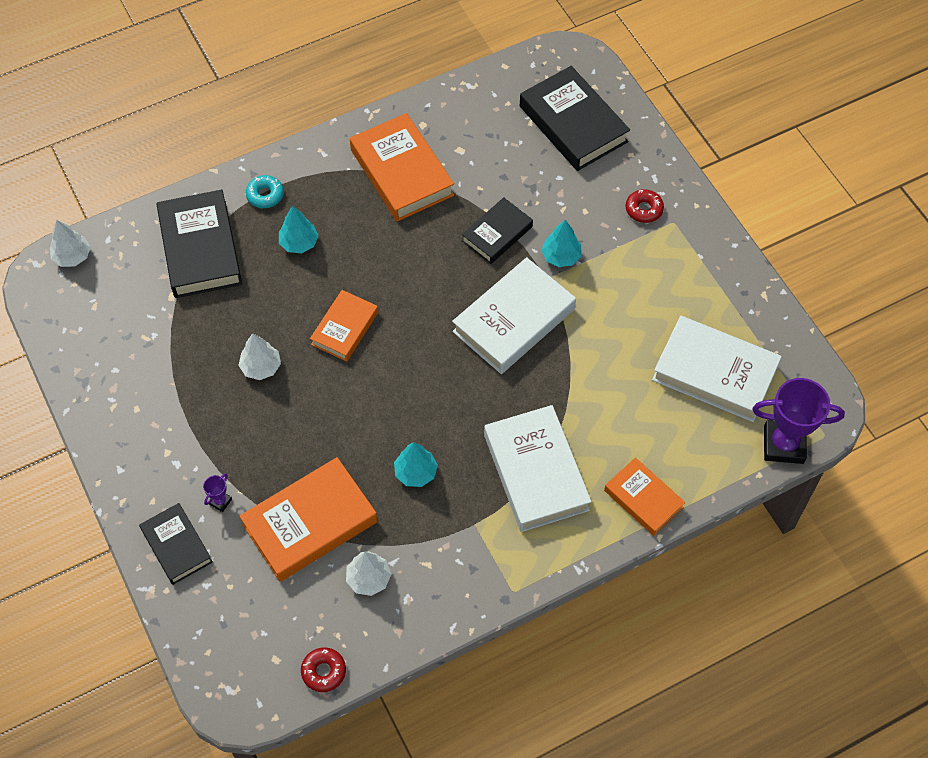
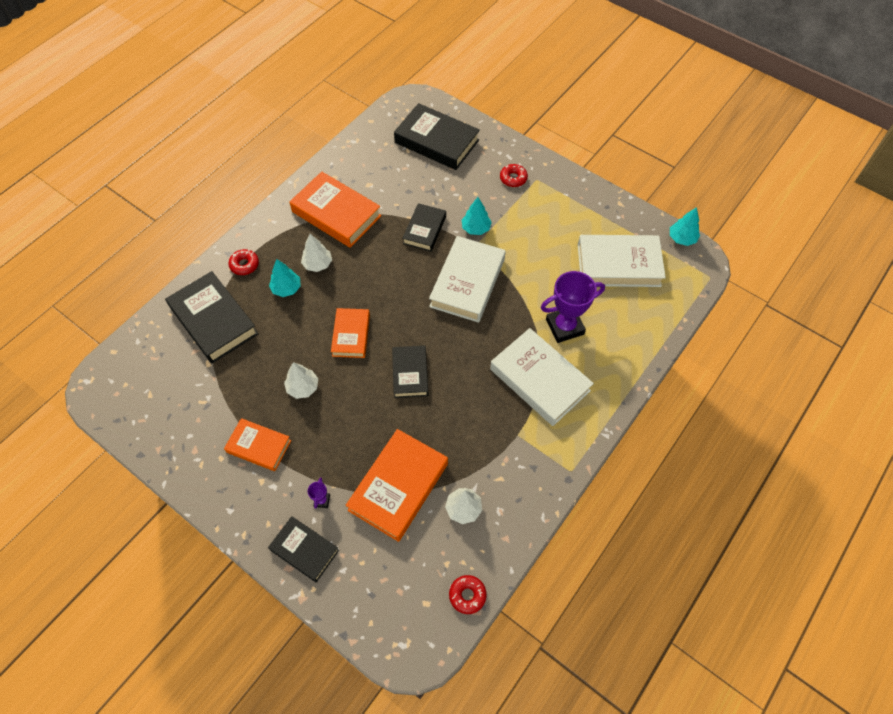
camera: 25 degrees left, 0 degrees up
white tree [50,220,91,267] -> white tree moved to [301,234,332,272]
turquoise donut [246,175,284,208] -> red donut [228,249,259,275]
turquoise tree [394,442,438,487] -> turquoise tree moved to [670,207,700,246]
orange book [604,458,685,536] -> orange book moved to [224,418,291,471]
purple trophy [752,378,845,464] -> purple trophy moved to [541,271,605,343]
none -> black book [392,345,428,398]

